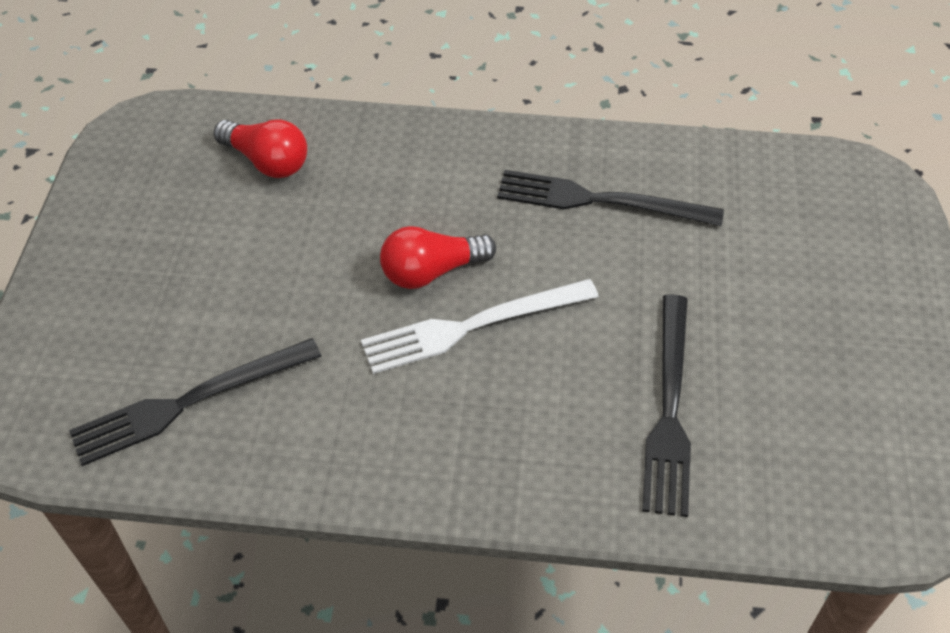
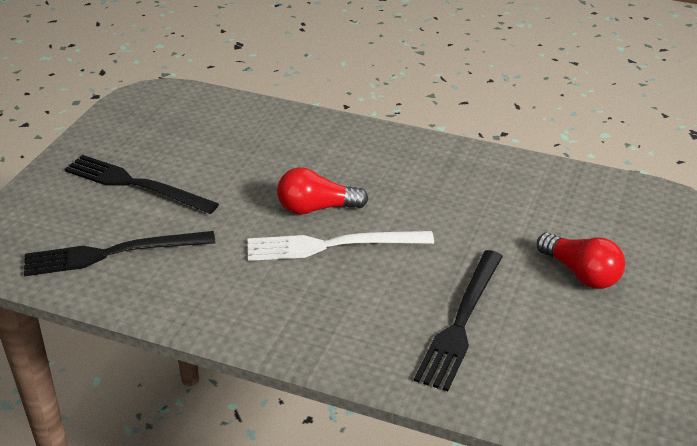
camera: 15 degrees right, 15 degrees down
red light bulb [214,120,307,178] -> red light bulb moved to [537,232,625,289]
black fork [497,170,724,226] -> black fork moved to [64,155,219,214]

